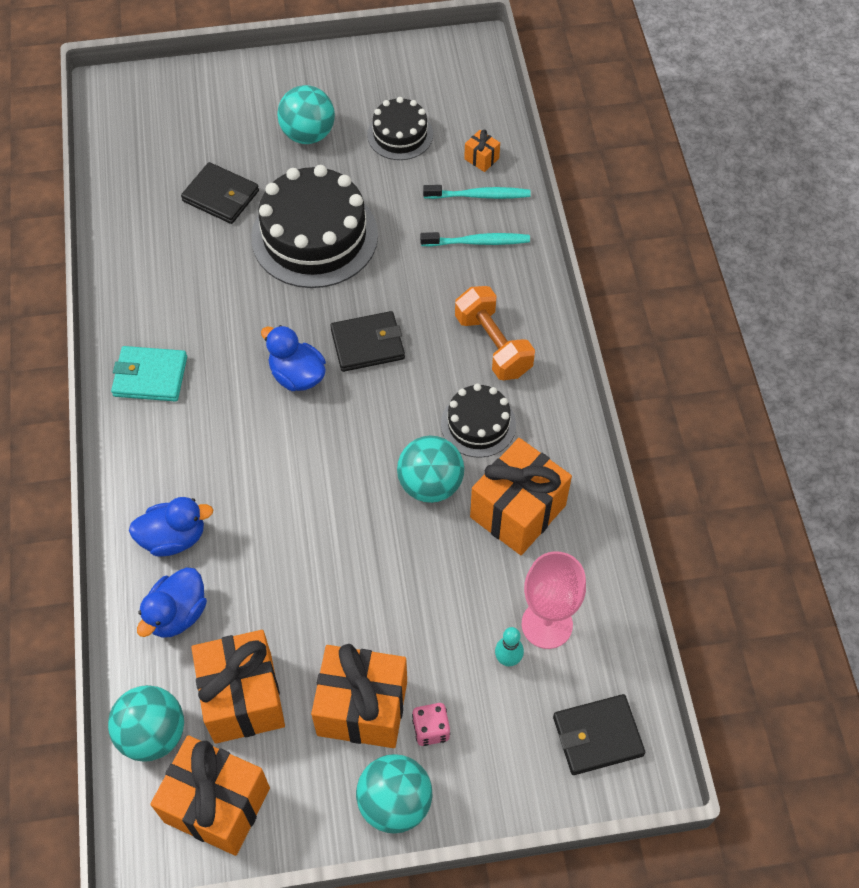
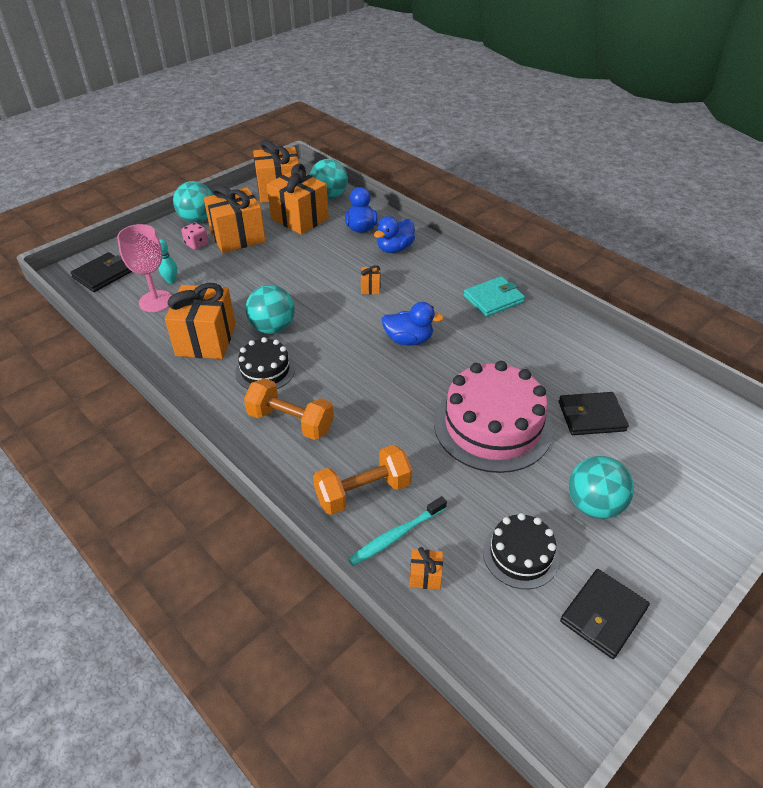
camera: 145 degrees right, 15 degrees down
black cake [251,165,378,288] -> pink cake [434,361,553,473]
black wallet [330,311,405,372] -> black wallet moved to [560,569,650,659]
turquoise toothbrush [420,232,530,247] -> orange dumbbell [313,445,412,515]
none -> orange gift [361,265,380,294]

